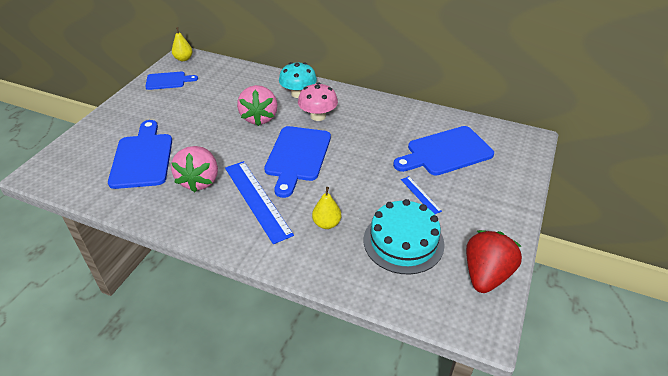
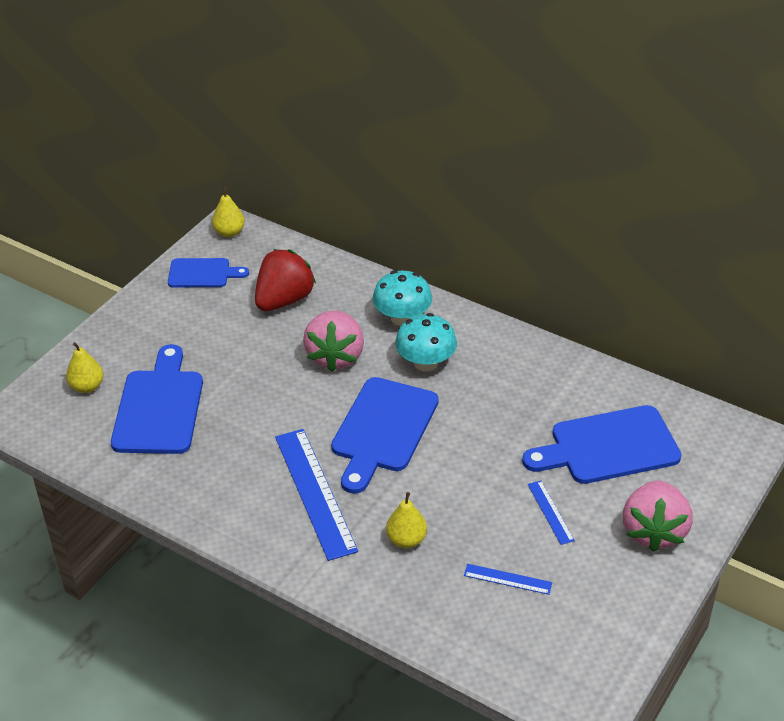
camera: 10 degrees right, 0 degrees up
pink strawberry [171,146,218,192] -> pink strawberry moved to [623,480,693,552]
pink mushroom [298,82,338,121] -> turquoise mushroom [395,313,457,371]
turquoise cake [364,199,445,274] -> blue ruler [464,564,552,595]
red strawberry [466,230,522,293] -> red strawberry moved to [255,249,316,311]
none -> yellow pear [66,342,104,393]

